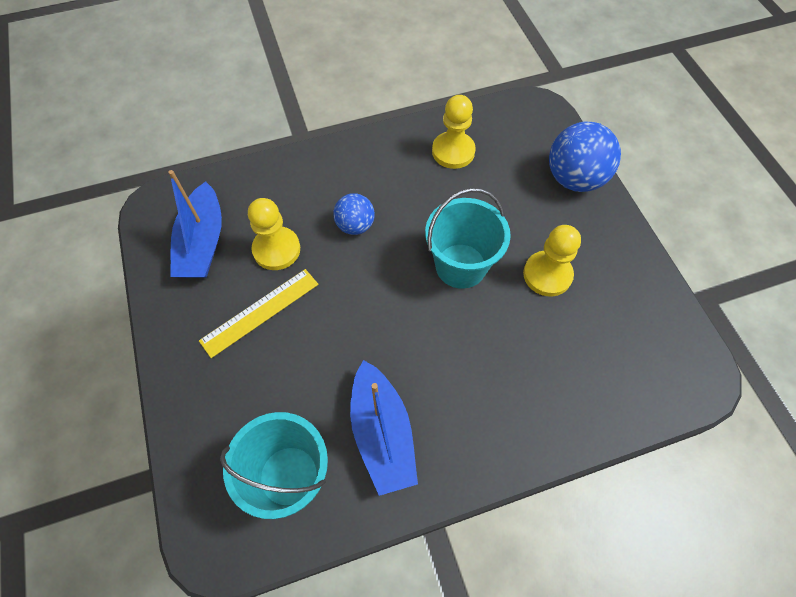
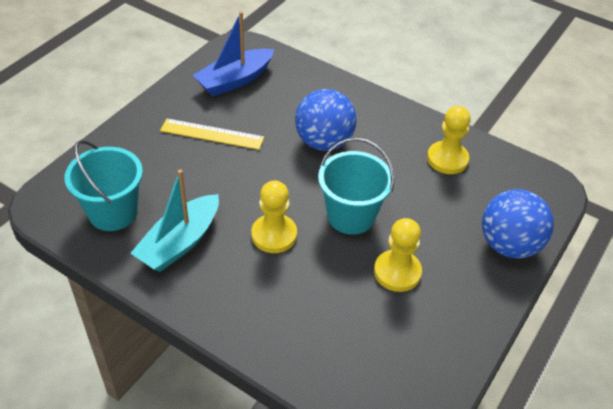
camera: 50 degrees right, 15 degrees down
yellow pawn [248,198,300,270] -> yellow pawn moved to [251,181,297,253]
blue ball [333,193,375,235] -> blue ball [295,89,356,151], size x1.70
blue boat [350,360,418,496] -> turquoise boat [130,169,219,272]

